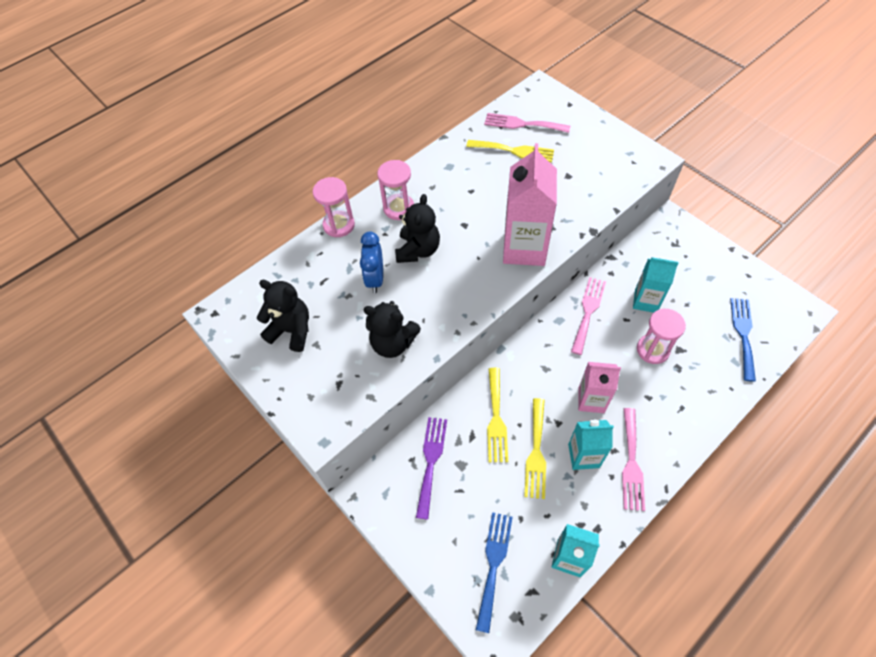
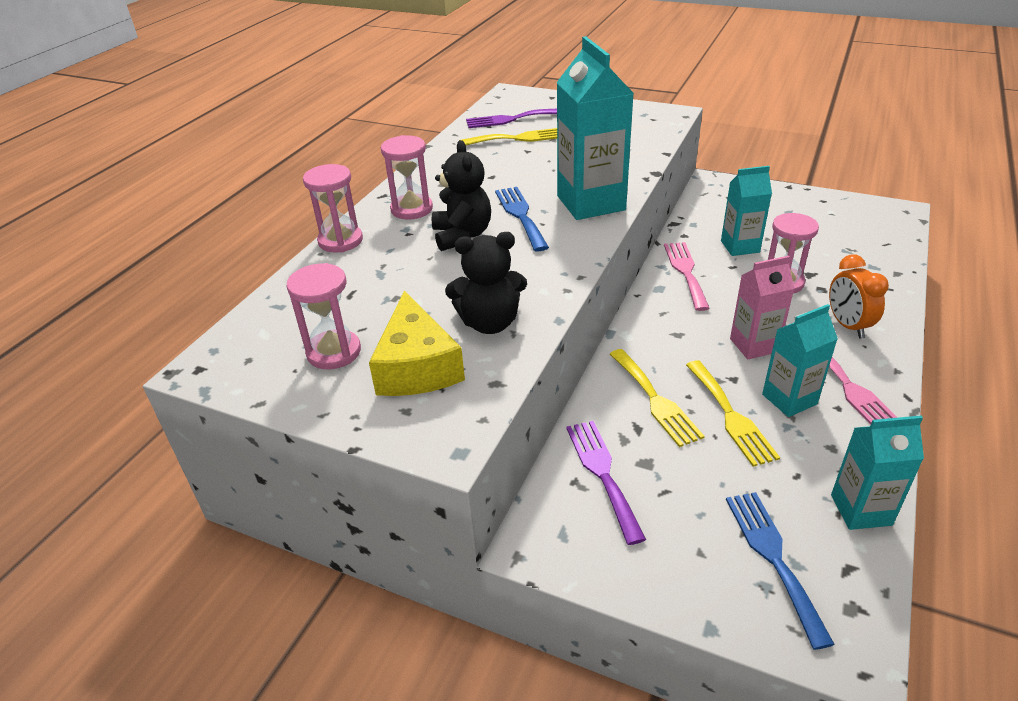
camera: 25 degrees left, 20 degrees down
black teddy bear [257,280,309,352] -> pink hourglass [287,263,361,369]
blue clock [360,232,383,293] -> none
pink fork [484,113,570,133] -> purple fork [466,109,557,128]
pink carton [503,143,557,266] -> turquoise carton [556,36,634,220]
blue fork [730,298,756,382] -> blue fork moved to [495,187,549,251]
none -> yellow cheese [369,291,465,396]
none -> orange clock [829,254,889,338]

